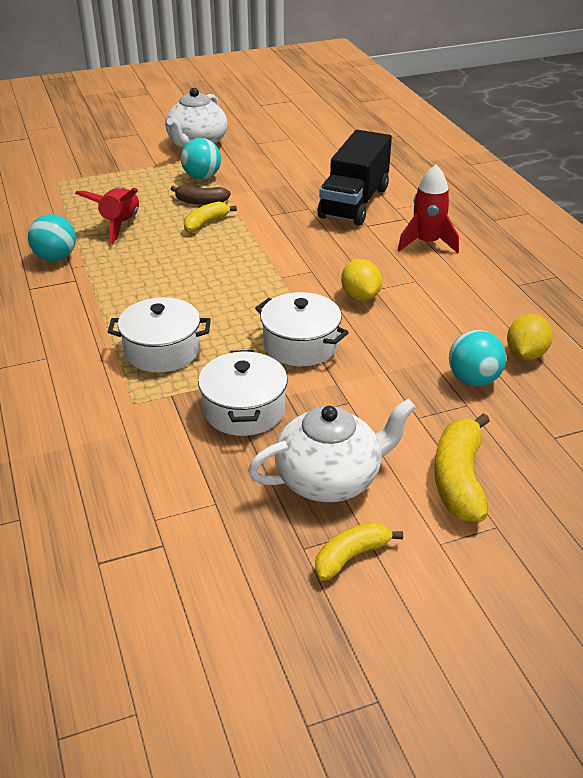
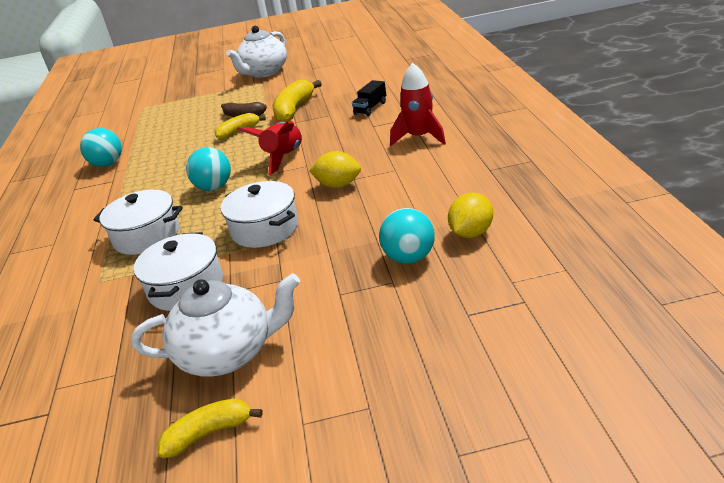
camera: 15 degrees right, 5 degrees down
red rocket [75,187,139,244] -> red rocket moved to [237,121,302,175]
turquoise ball [181,138,221,179] -> turquoise ball moved to [186,147,231,191]
black truck [318,130,392,226] -> black truck [352,80,386,116], size x0.44
yellow lemon [341,259,382,301] -> yellow lemon turned 75 degrees counterclockwise [309,151,361,188]
yellow banana [434,413,490,522] -> yellow banana moved to [272,80,322,122]

